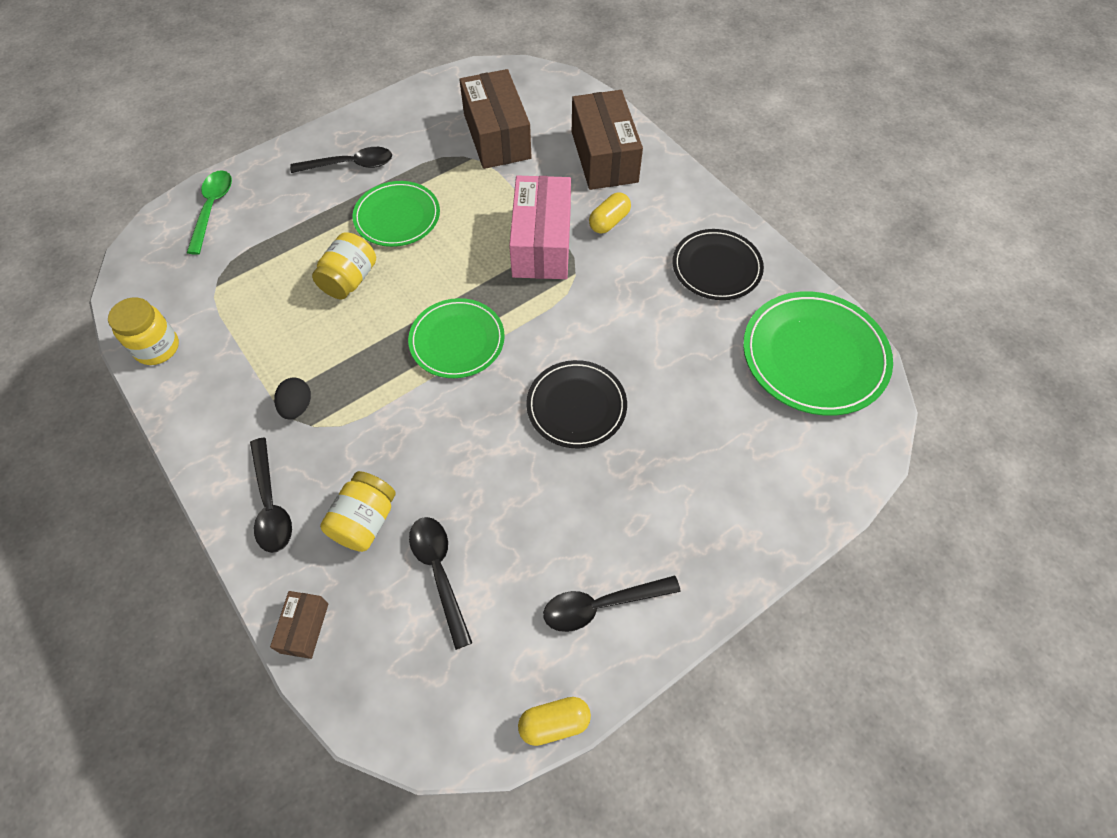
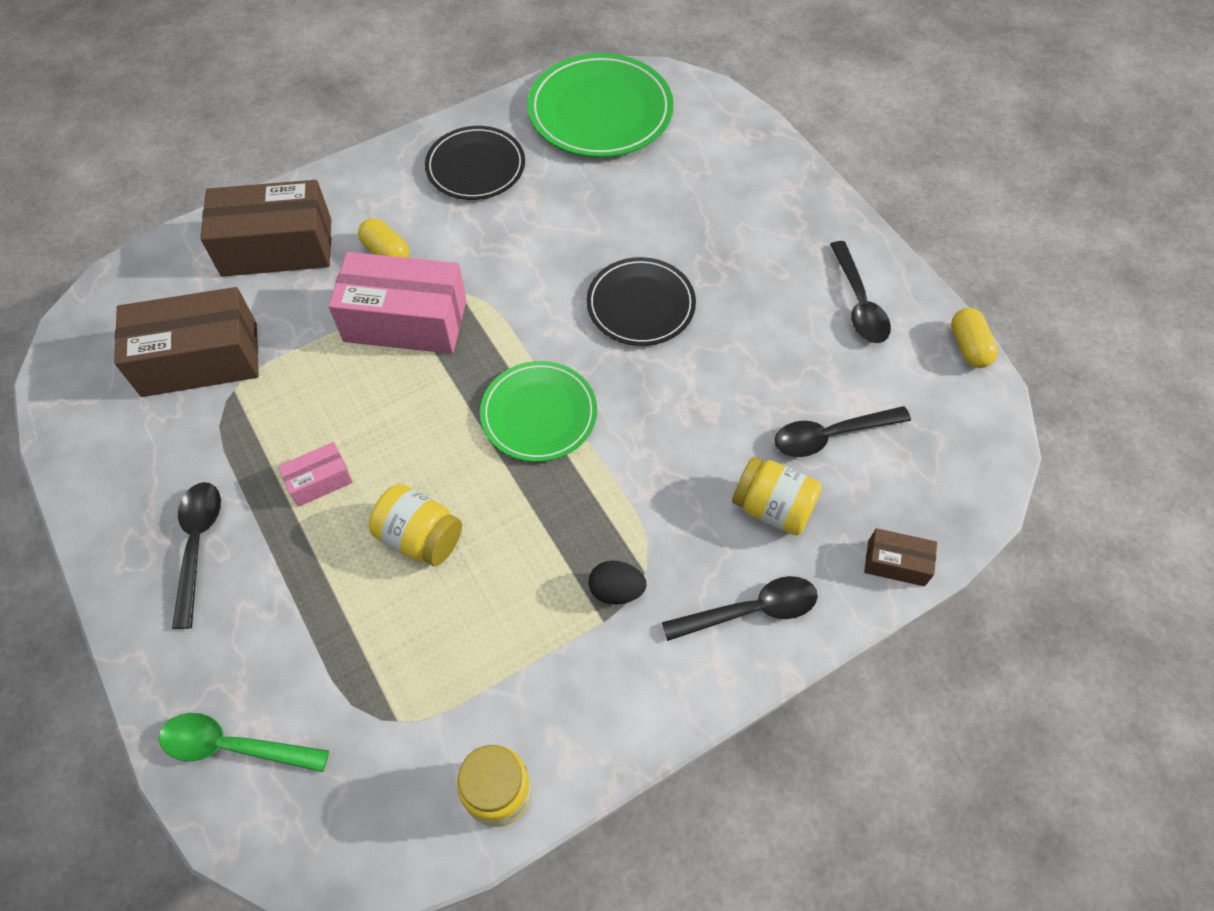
camera: 85 degrees left, 0 degrees up
green plate [352,181,440,247] -> pink box [278,442,353,507]

